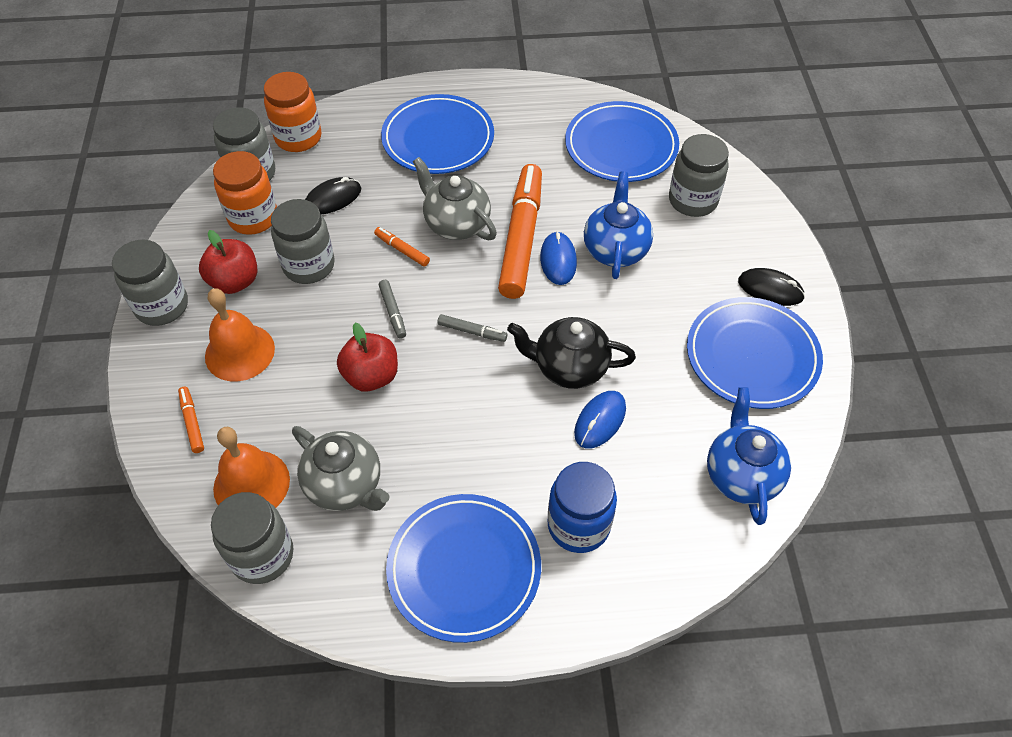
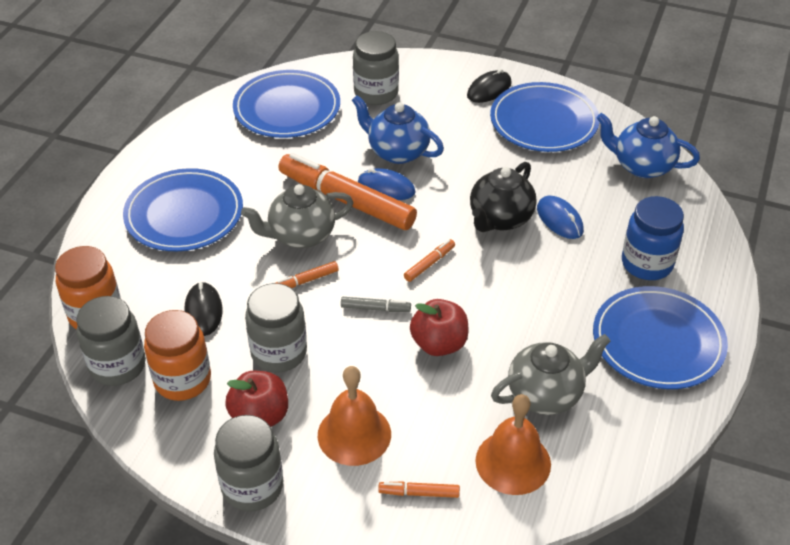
camera: 65 degrees left, 10 degrees down
grey jar [211,492,293,584] -> none
grey marker [437,314,507,342] -> orange marker [404,239,455,282]

